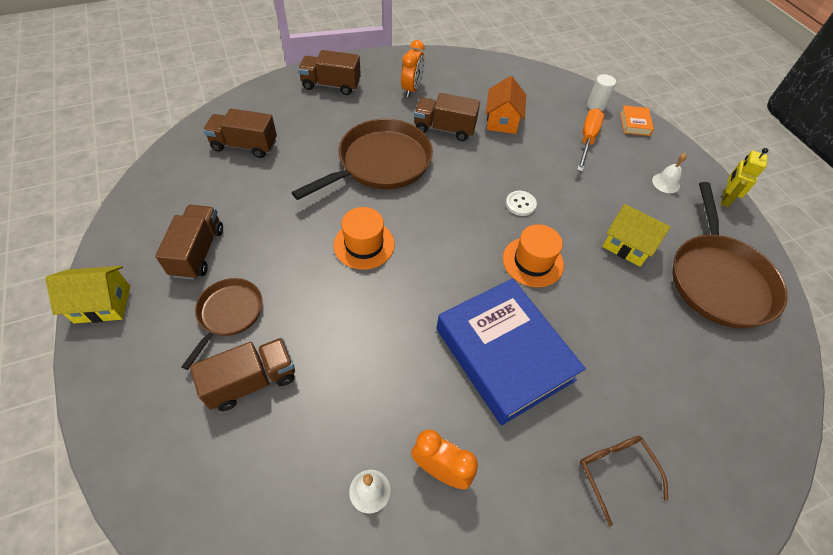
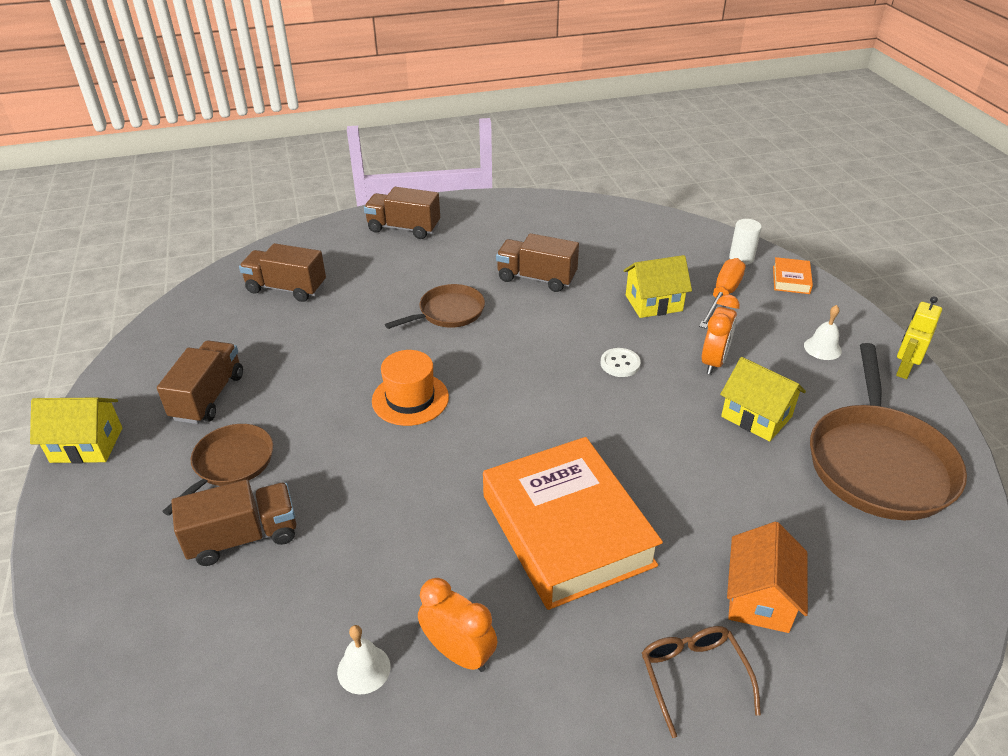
camera: 10 degrees right, 15 degrees down
brown pan [291,119,433,200] -> brown pan [385,284,485,329], size x0.56
orange clock [401,40,425,97] -> orange clock moved to [702,294,740,375]
blue book [436,278,586,425] -> orange book [483,437,663,610]
orange house [486,76,526,134] -> orange house moved to [727,522,808,633]
orange hat [503,224,564,287] -> none
none -> yellow house [623,255,692,318]

